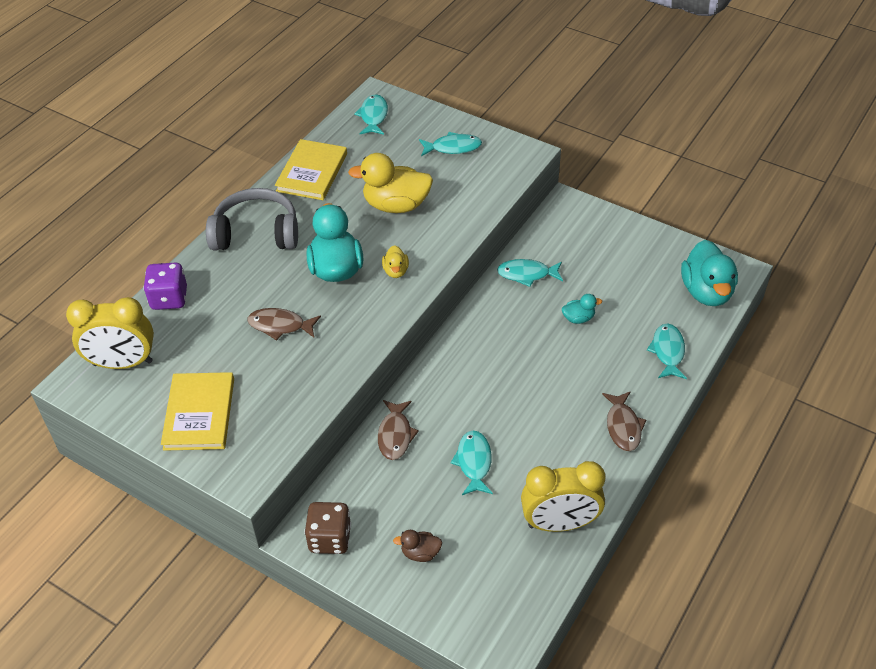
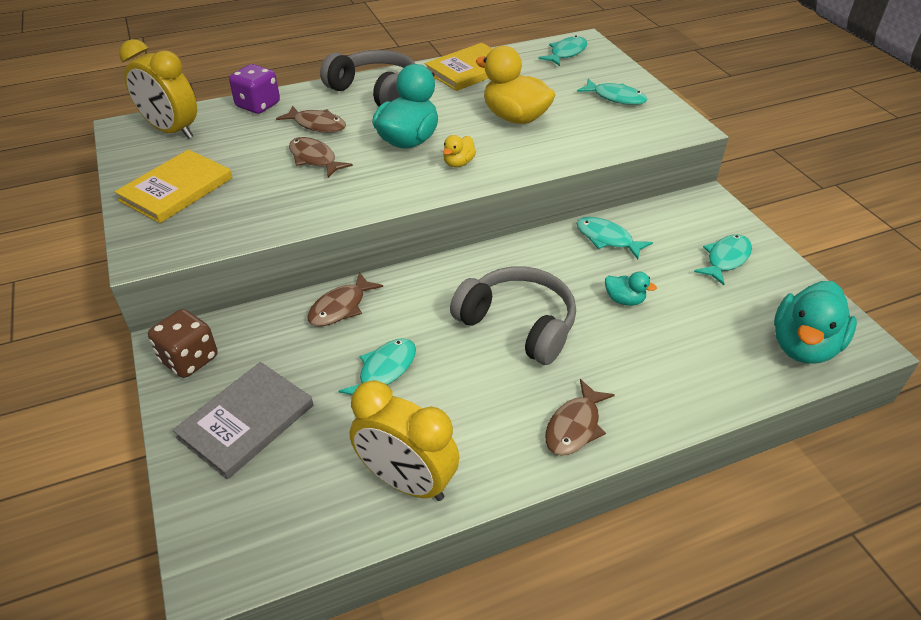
camera: 35 degrees right, 5 degrees down
brown duck [393,530,442,562] -> grey book [173,362,313,479]
turquoise fish [647,323,687,379] -> turquoise fish moved to [694,234,752,285]
none -> brown fish [276,105,346,133]
none -> grey headphones [450,266,576,365]

